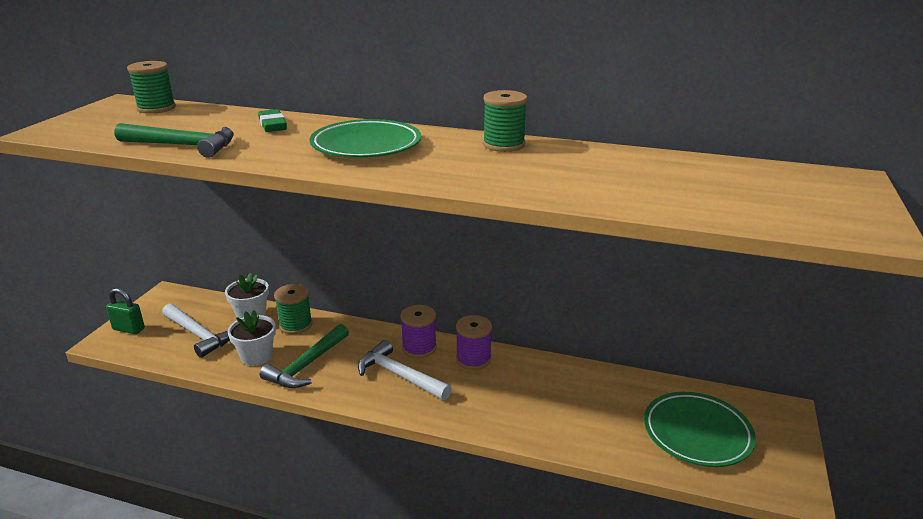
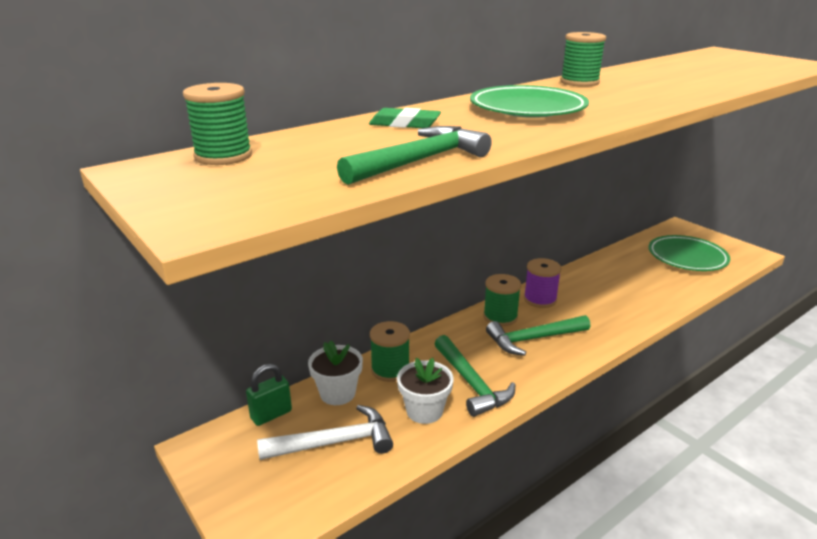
camera: 55 degrees left, 0 degrees up
green padlock [106,288,145,334] -> green padlock moved to [246,364,292,426]
white hammer [358,340,452,400] -> green hammer [486,315,590,356]
purple spool [400,305,437,358] -> green spool [483,274,521,326]

